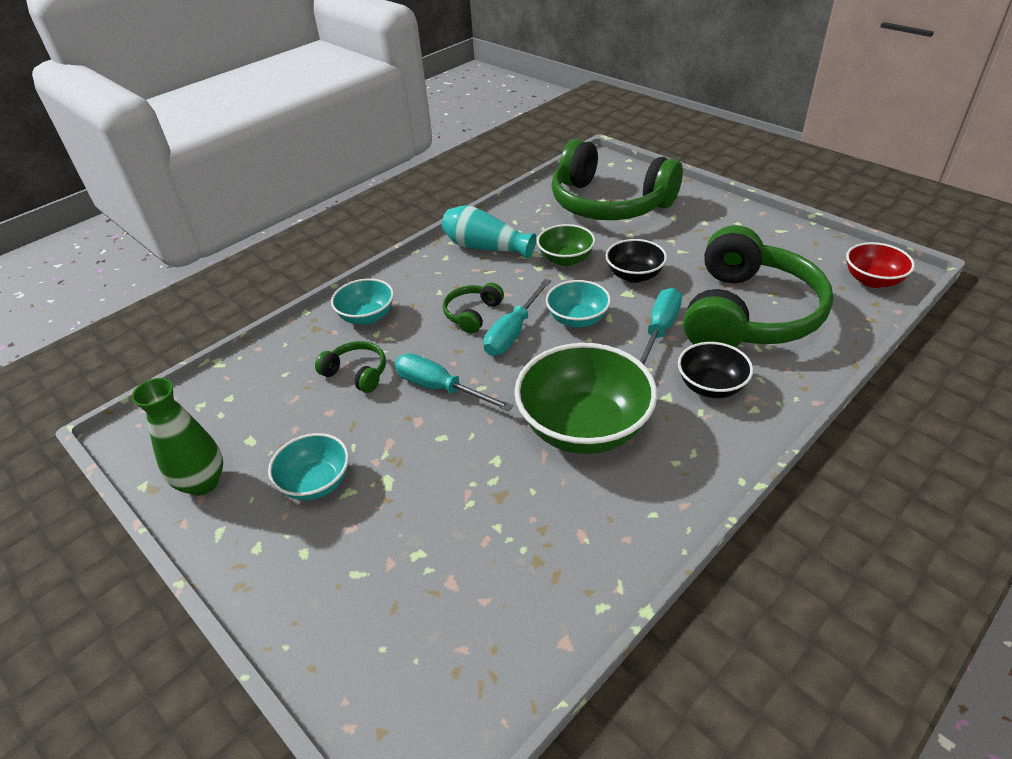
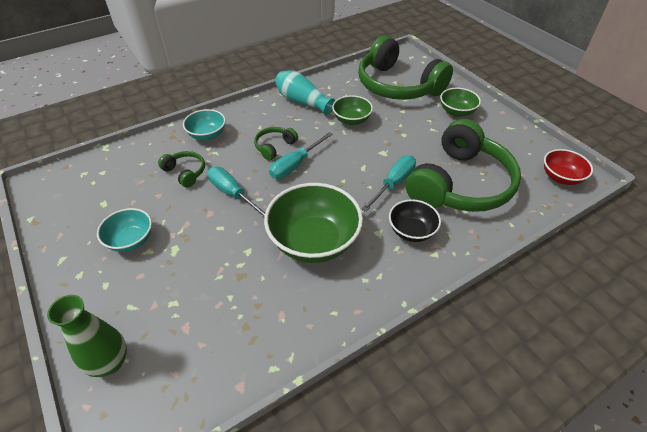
camera: 10 degrees right, 5 degrees up
green vase [131,378,223,496] -> green vase moved to [47,295,127,377]
turquoise bowl [546,280,611,328] -> none
black bowl [605,239,667,283] -> none
none -> green bowl [440,88,481,117]

